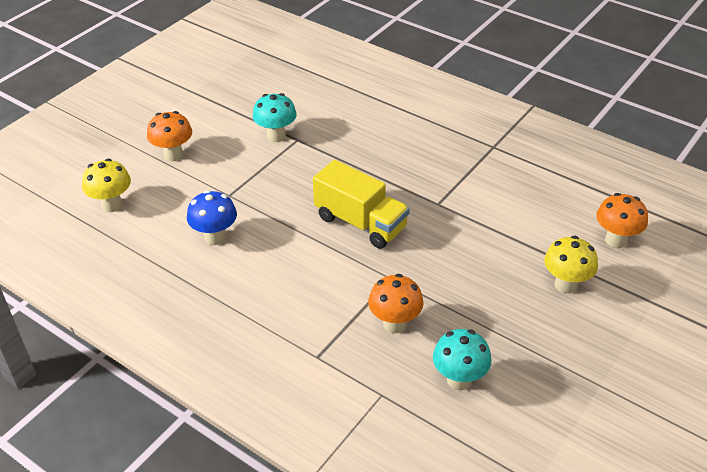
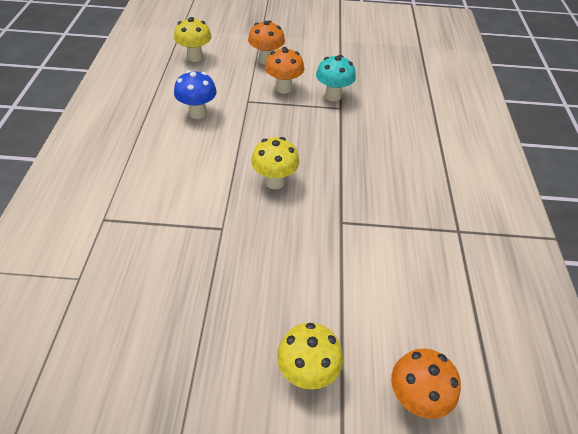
camera: 55 degrees right, 5 degrees up
yellow truck [313,160,410,249] -> yellow mushroom [251,137,299,189]
orange mushroom [368,274,424,333] -> orange mushroom moved to [265,47,304,94]
turquoise mushroom [433,329,492,390] -> none

